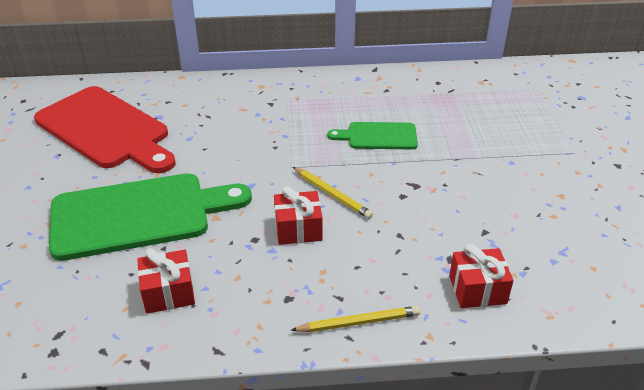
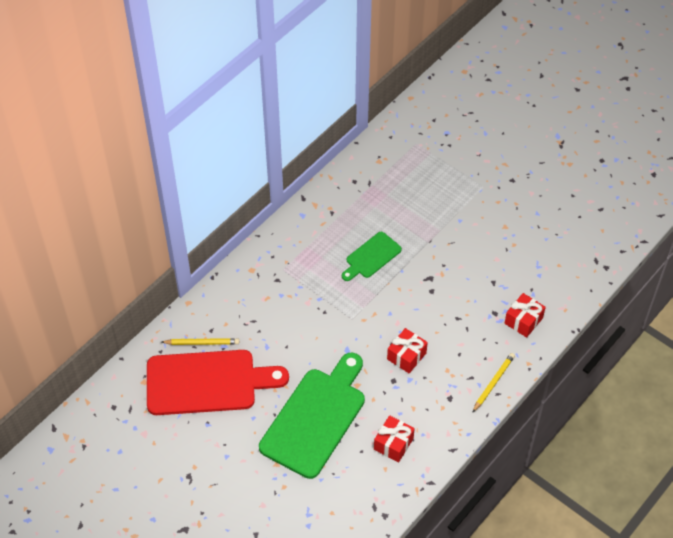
camera: 45 degrees left, 15 degrees up
yellow pencil [293,167,373,219] -> yellow pencil moved to [161,338,239,345]

